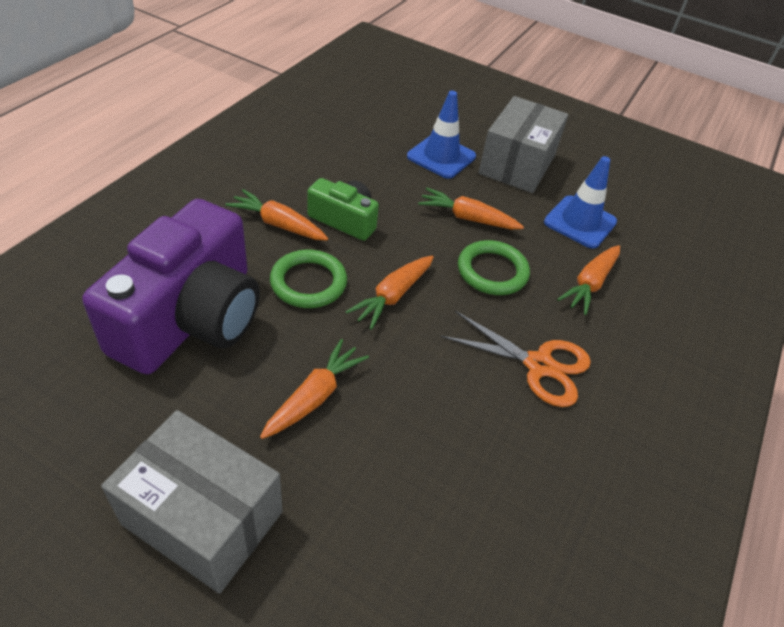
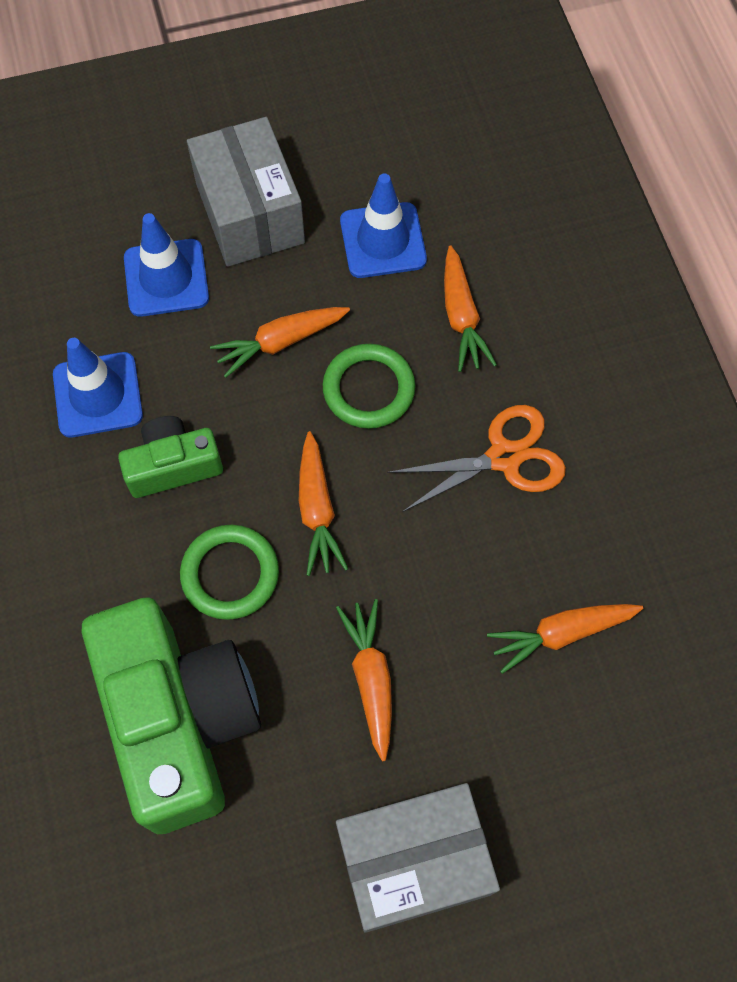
camera: 40 degrees left, 20 degrees up
purple camera [82,199,260,374] -> green camera [82,597,261,834]
orange carrot [225,189,328,241] -> orange carrot moved to [487,604,643,674]
none -> blue traffic cone [53,338,143,438]

